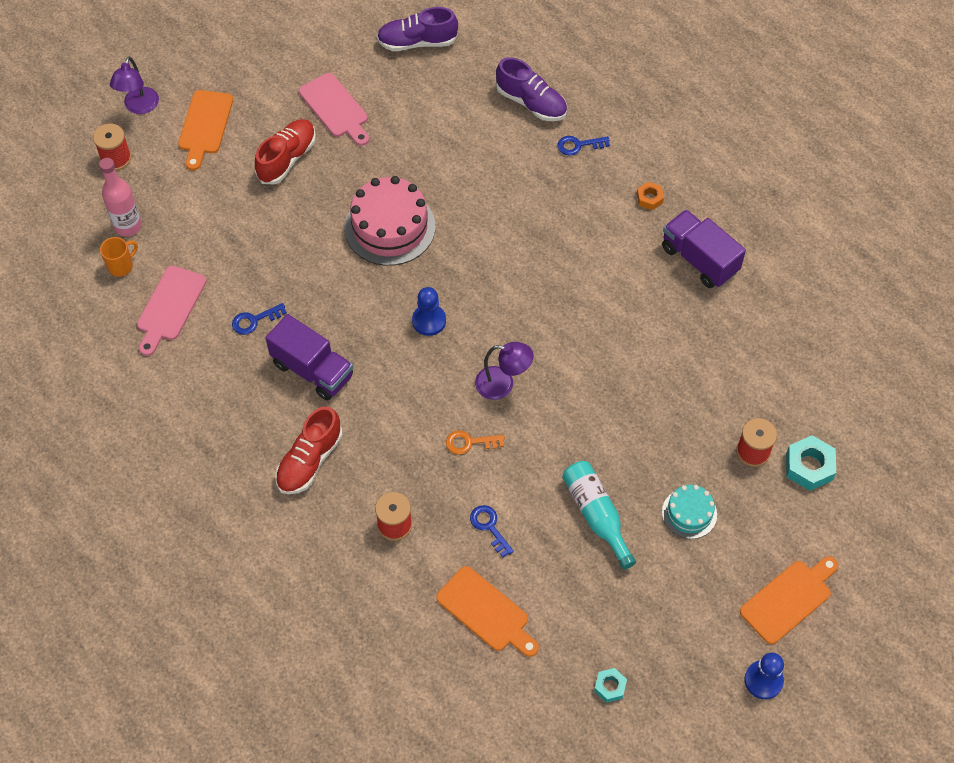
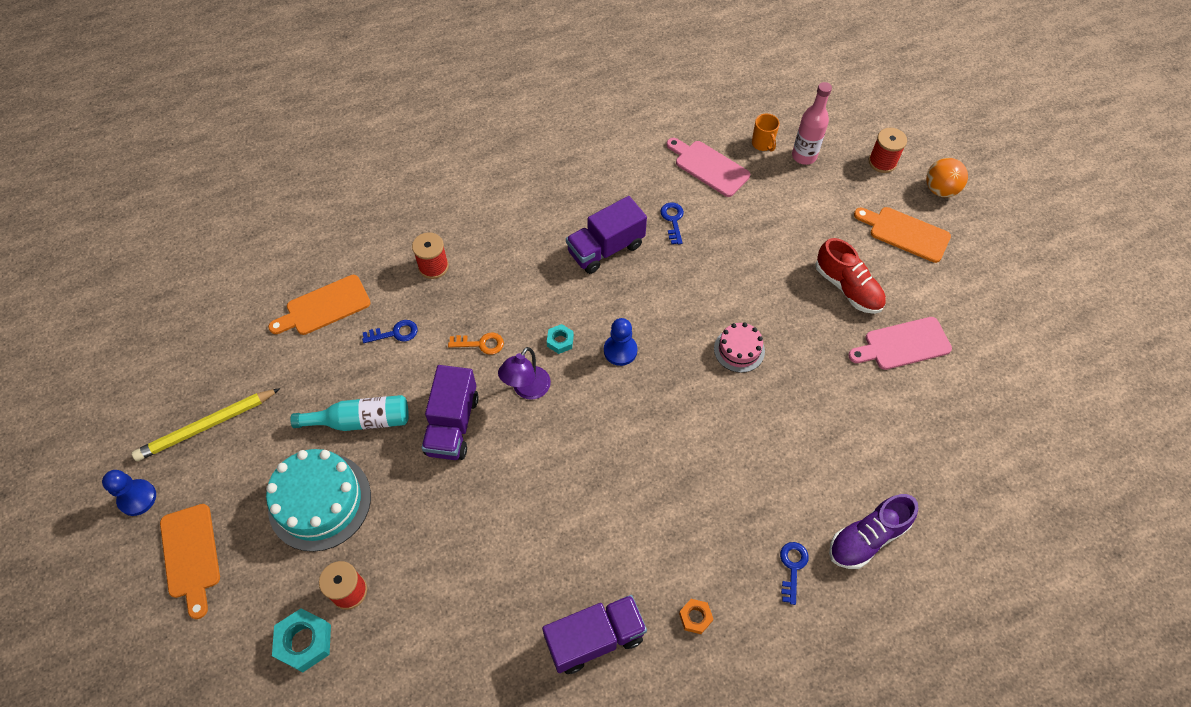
camera: 110 degrees right, 0 degrees up
purple lamp [110,57,159,114] -> orange ball [926,158,968,197]
red shoe [275,406,343,494] -> none
pink cake [345,176,435,266] -> pink cake [714,323,765,373], size x0.55
purple shoe [377,7,458,51] -> none
orange key [446,430,505,455] -> orange key turned 75 degrees clockwise [448,333,504,355]
turquoise nut [594,668,627,703] -> turquoise nut moved to [547,324,574,354]
turquoise cake [662,485,717,539] -> turquoise cake [266,449,371,552], size x1.83
none -> yellow pencil [132,388,280,461]
none -> purple truck [421,365,479,460]

